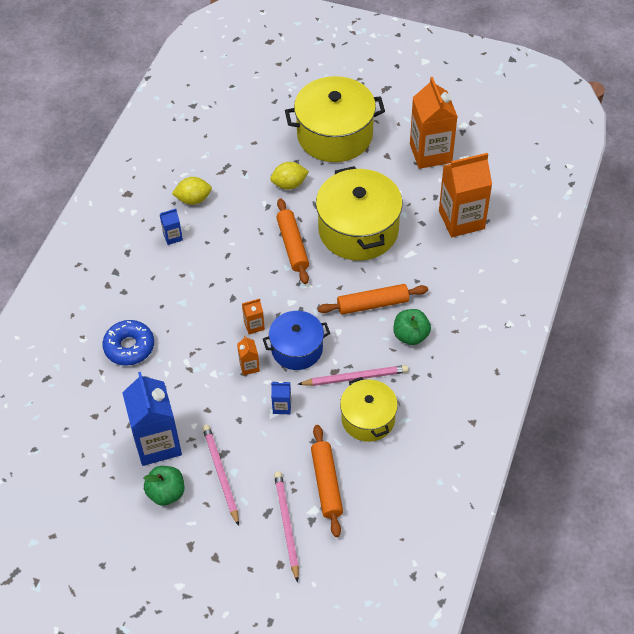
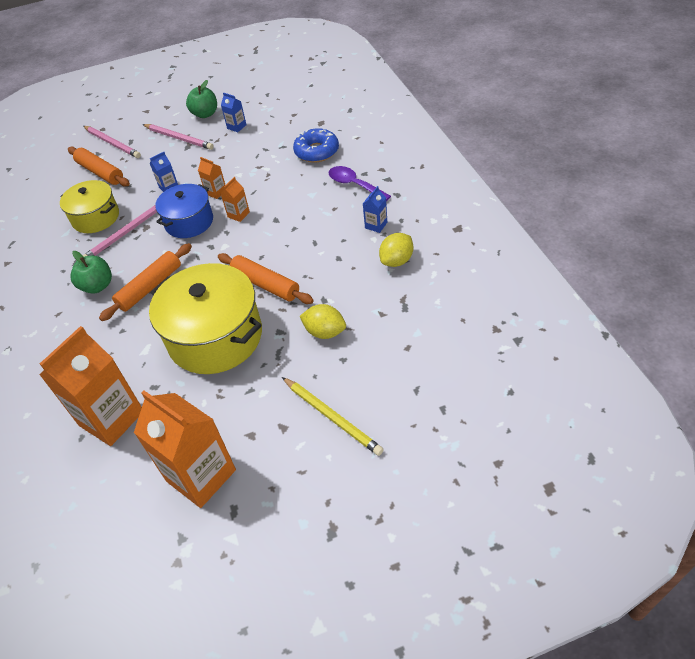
camera: 145 degrees right, 5 degrees down
blue carton [122,372,182,466] -> blue carton [221,92,246,132], size x0.44
yellow lemon [270,162,309,190] -> yellow lemon turned 75 degrees clockwise [300,304,346,339]
yellow pot [285,76,385,162] -> yellow pencil [282,377,384,456]
none -> purple spoon [329,166,391,201]

